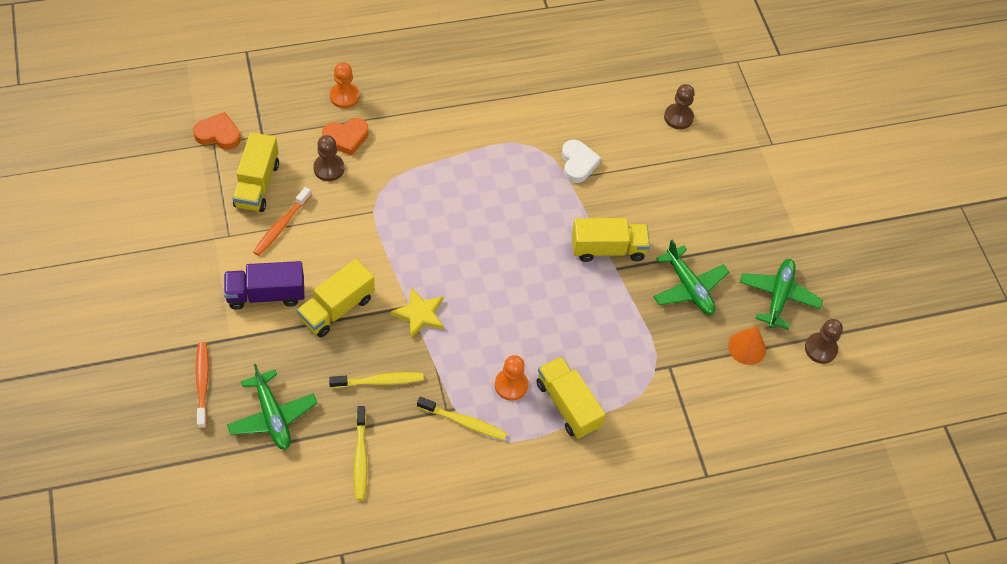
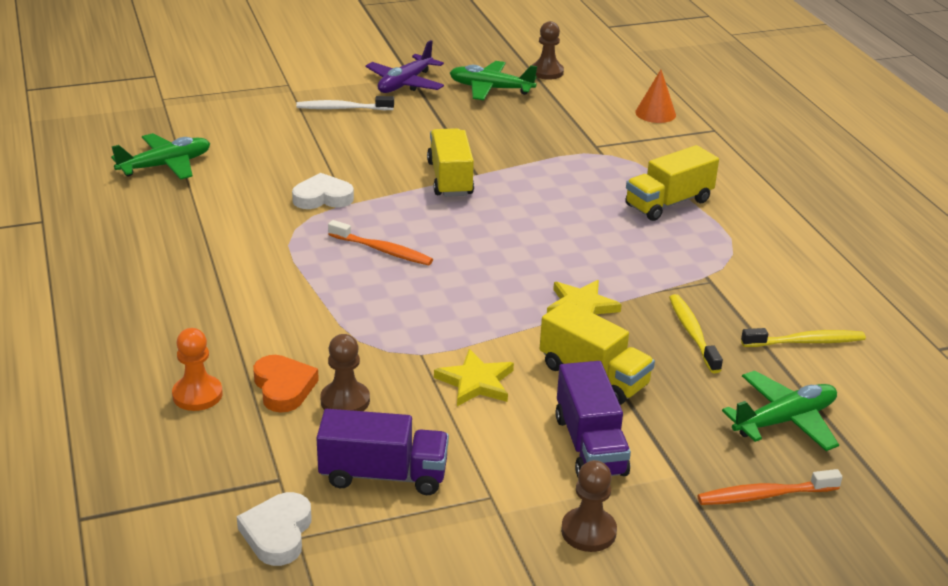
camera: 90 degrees left, 25 degrees down
orange heart [193,112,241,150] -> white heart [237,492,311,566]
yellow truck [232,132,279,212] -> purple truck [316,409,449,495]
orange toothbrush [253,187,311,256] -> orange toothbrush moved to [328,220,433,265]
yellow toothbrush [417,397,507,440] -> none
orange pawn [495,355,528,401] -> none
green plane [654,239,729,315] -> green plane moved to [111,133,210,180]
brown pawn [664,84,695,129] -> brown pawn moved to [561,460,617,552]
orange cone [728,326,766,365] -> orange cone moved to [635,70,676,123]
none -> white toothbrush [296,96,394,110]
none -> purple plane [366,40,444,93]
none -> yellow star [434,349,514,406]

